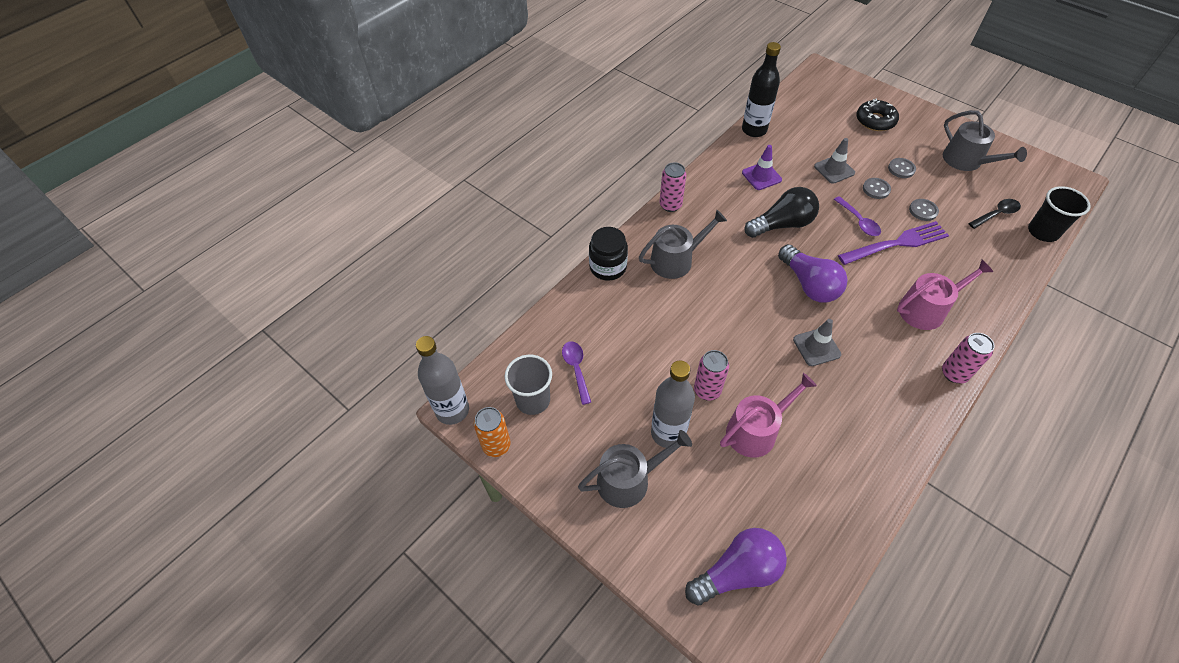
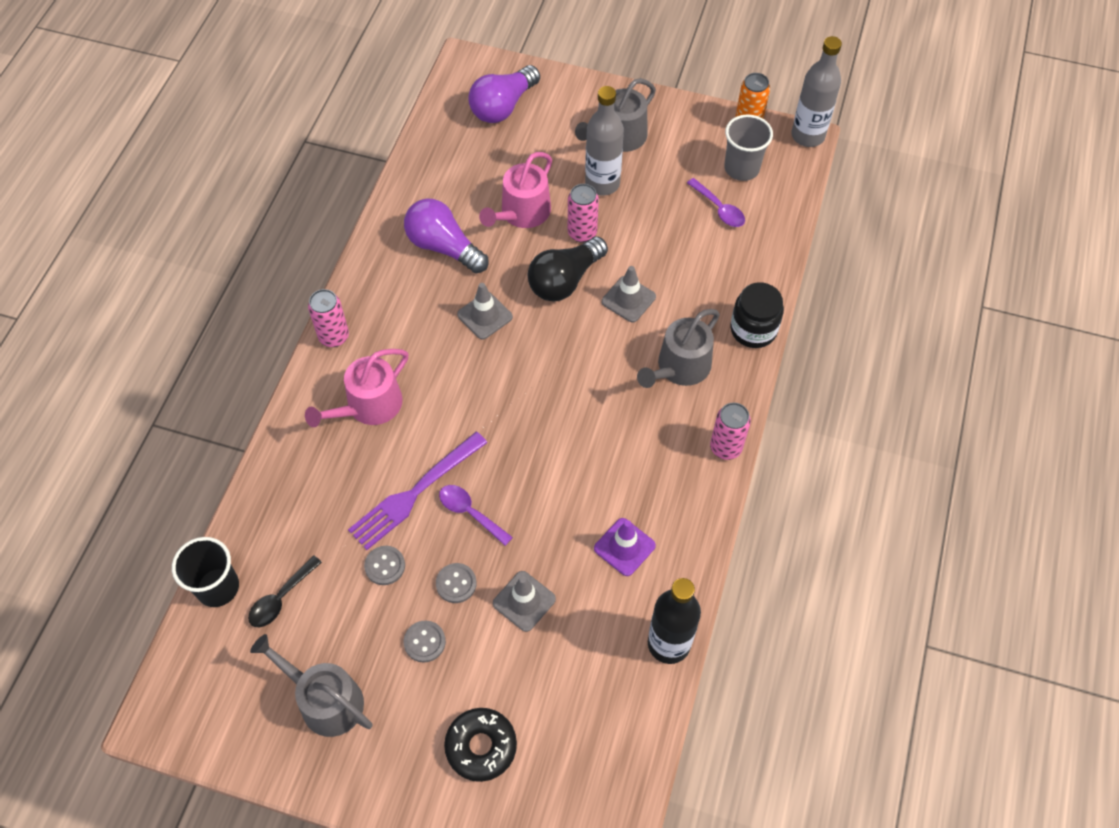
camera: 155 degrees right, 5 degrees up
black light bulb [744,187,819,238] -> black light bulb moved to [528,236,608,302]
purple light bulb [778,244,848,303] -> purple light bulb moved to [404,199,488,273]
none -> grey traffic cone [602,266,656,322]

